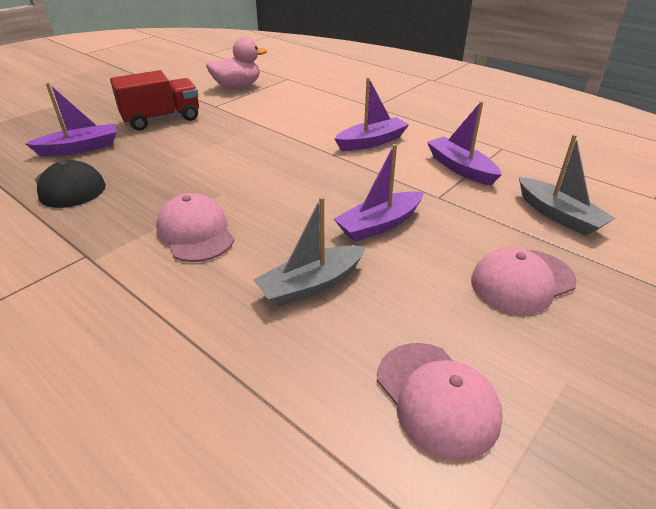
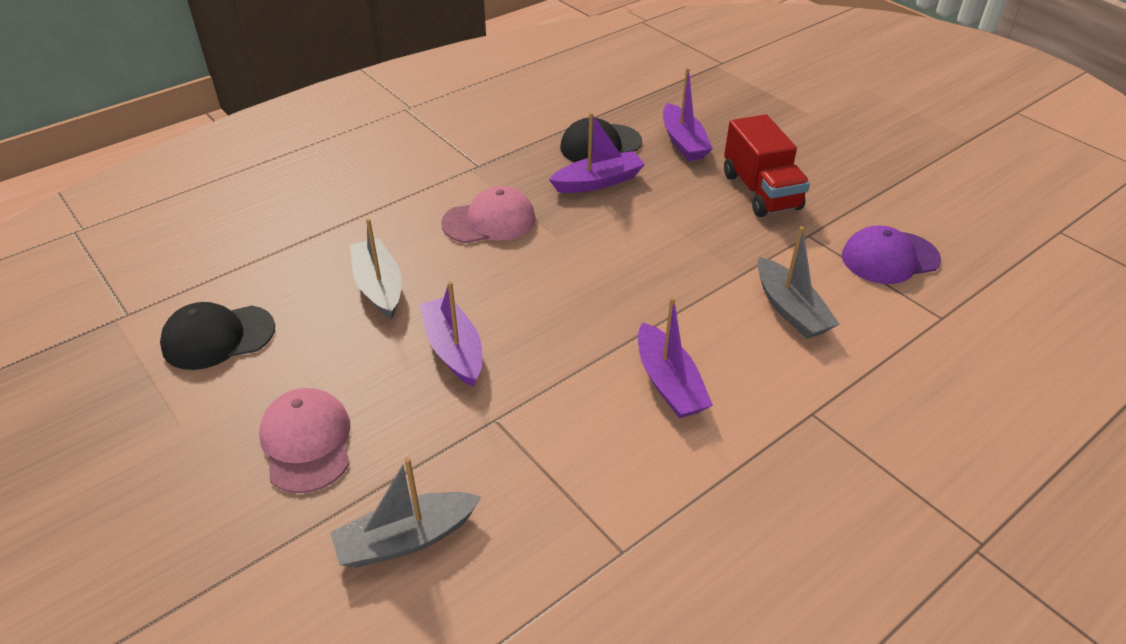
camera: 100 degrees right, 5 degrees up
pink duck [206,37,267,89] -> purple cap [842,225,941,284]
pink cap [377,343,503,460] -> black cap [160,302,275,370]
purple boat [427,101,502,186] -> purple boat moved to [549,112,645,193]
none -> grey boat [757,226,839,339]

